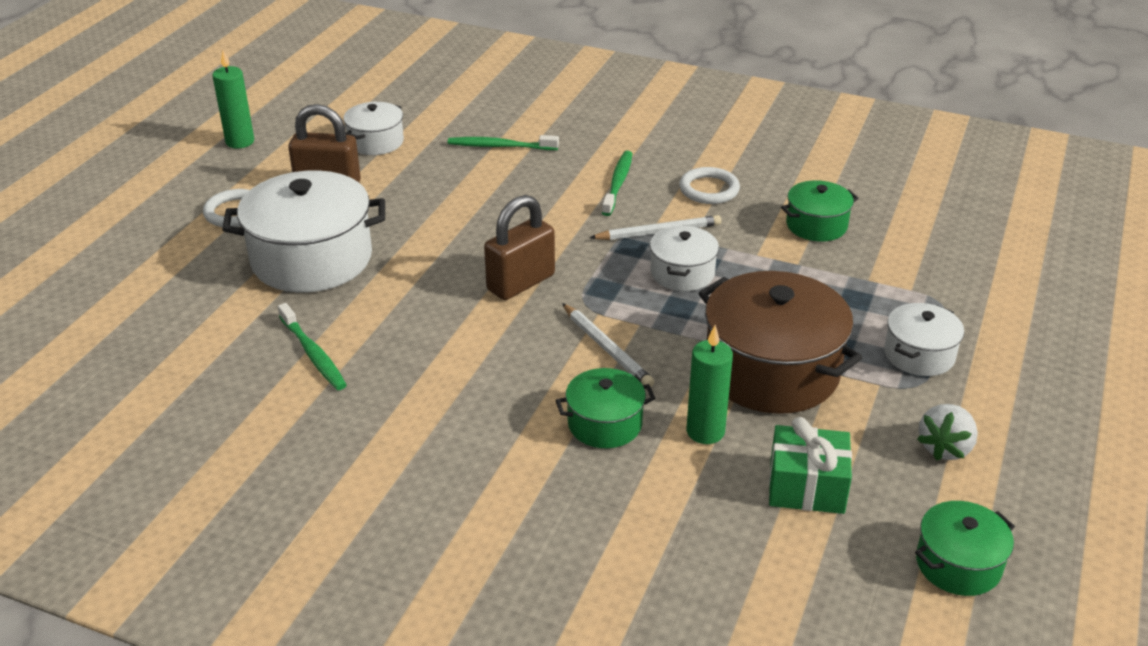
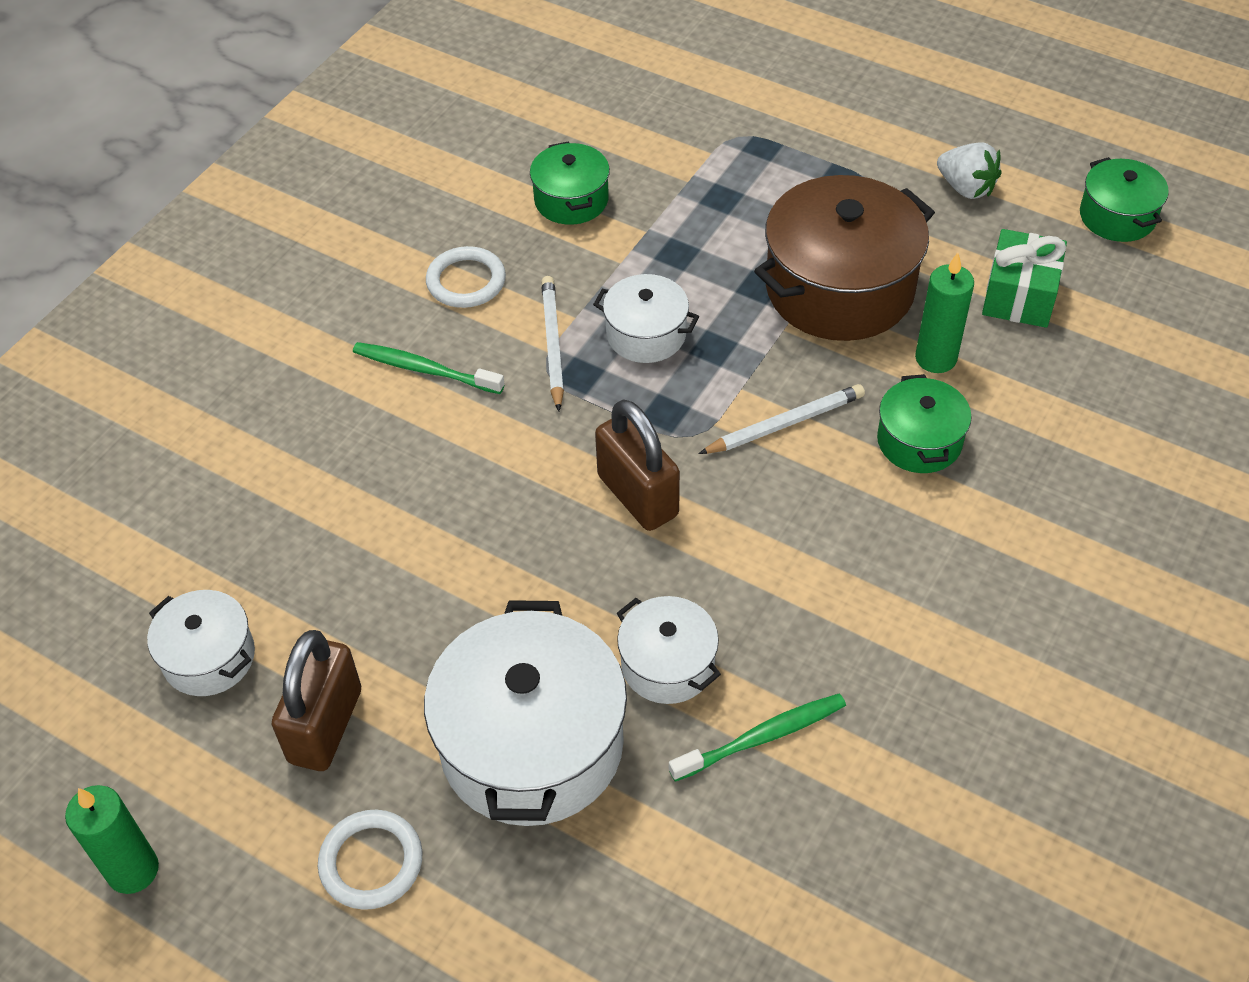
camera: 80 degrees left, 15 degrees up
green toothbrush [448,135,559,150] -> none
white pot [884,303,964,376] -> white pot moved to [617,596,721,704]

